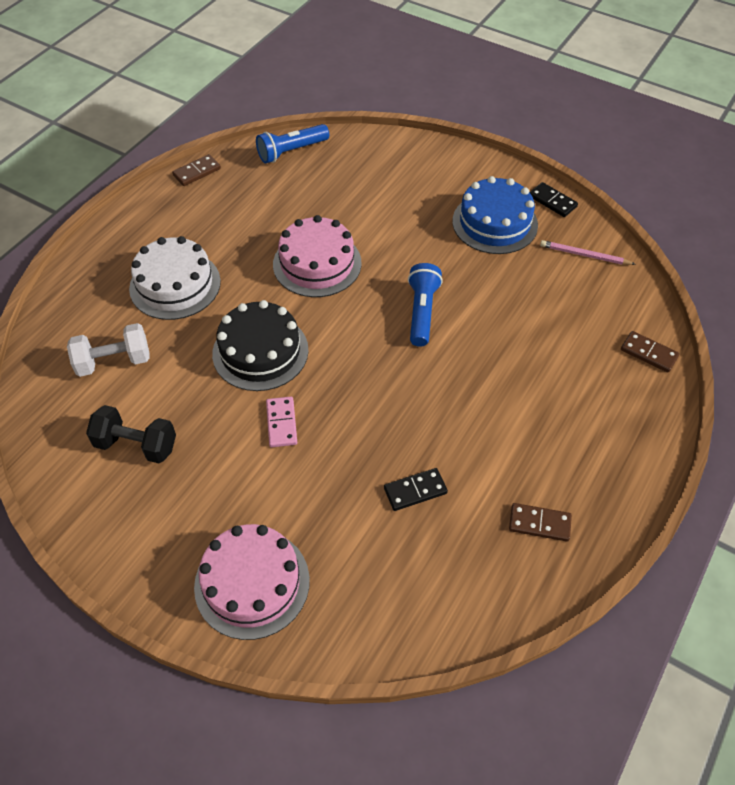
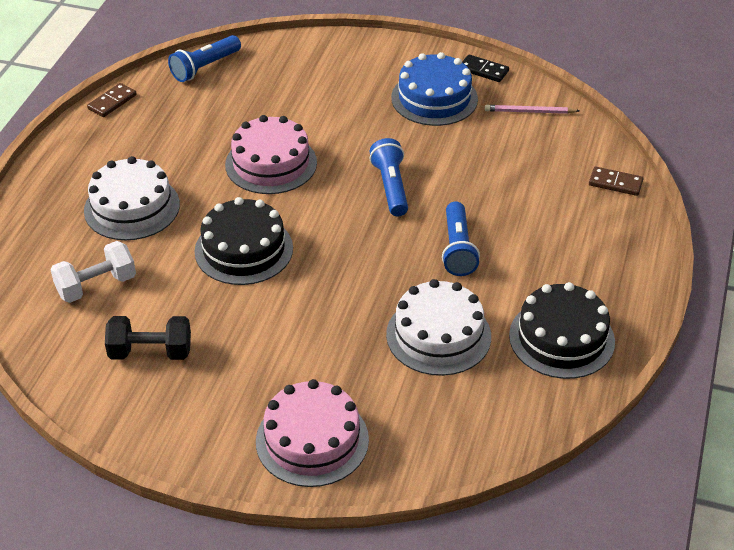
camera: 15 degrees left, 10 degrees down
pink domino [266,397,297,447] -> none
black domino [384,468,448,511] -> white cake [386,279,491,376]
brown domino [509,503,572,542] -> black cake [509,282,615,379]
none -> blue flashlight [442,201,480,276]

